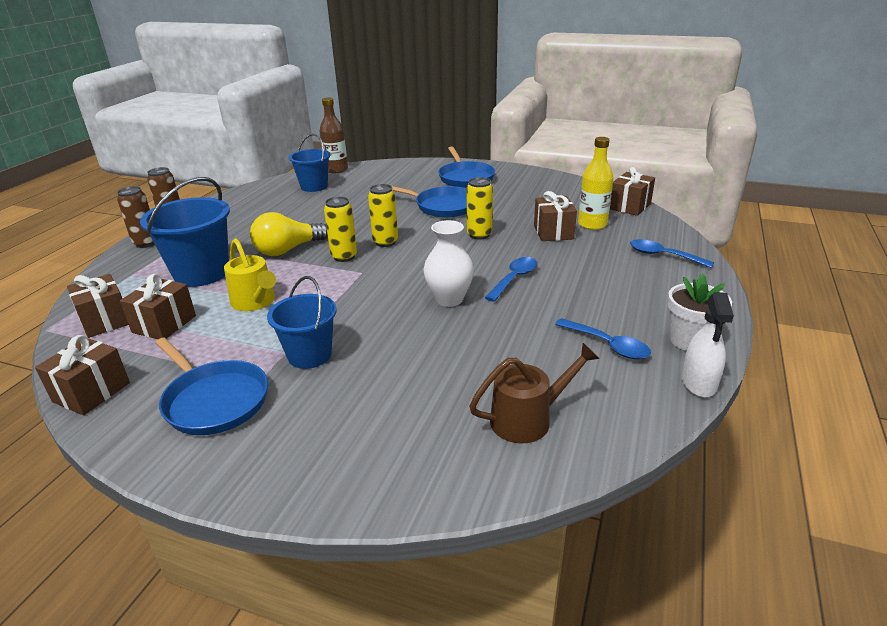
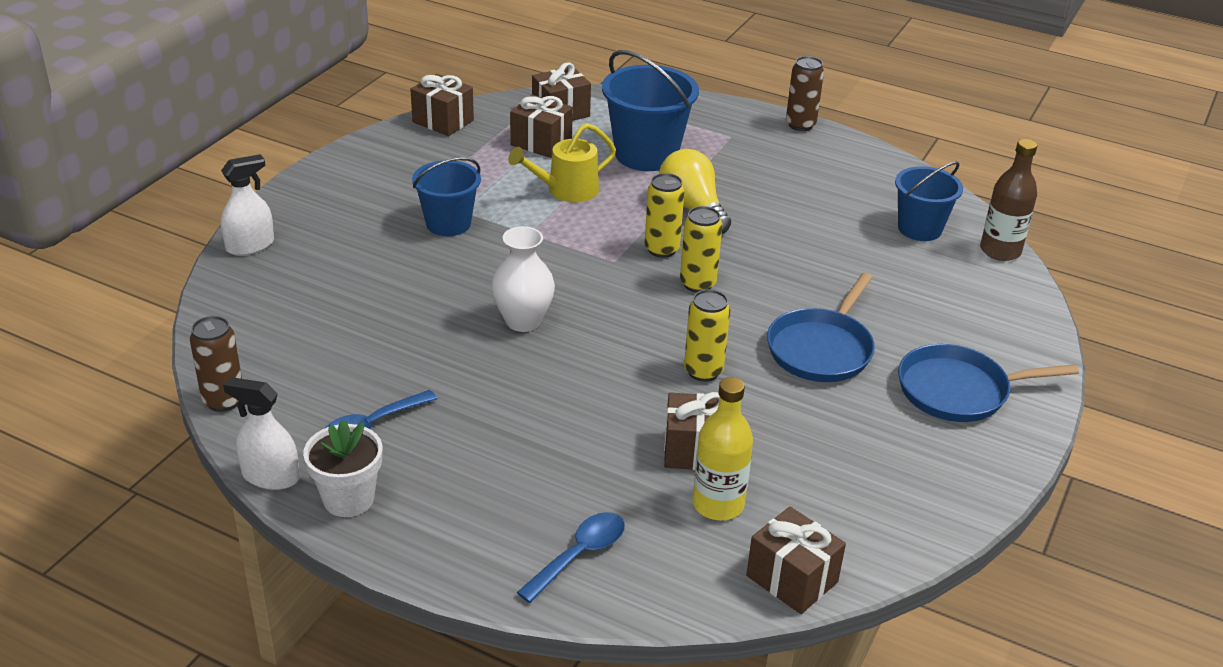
camera: 95 degrees right, 5 degrees up
brown can [117,186,154,248] -> brown can moved to [190,316,242,412]
blue pan [155,338,268,435] -> none
brown watering can [469,343,600,444] -> none
blue spoon [485,257,537,302] -> none
none -> white spray bottle [221,154,274,256]

